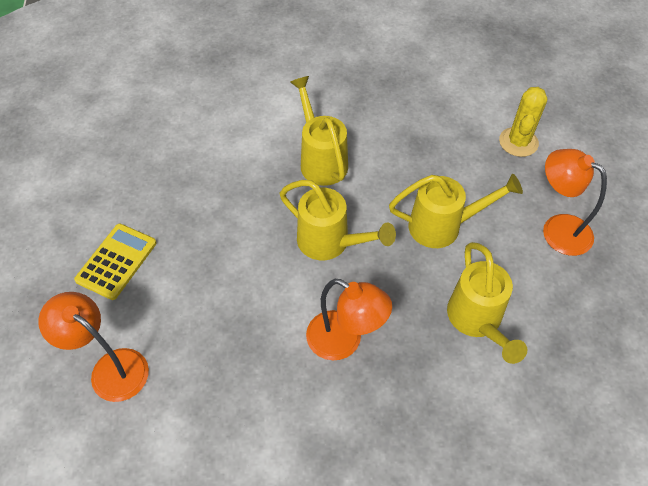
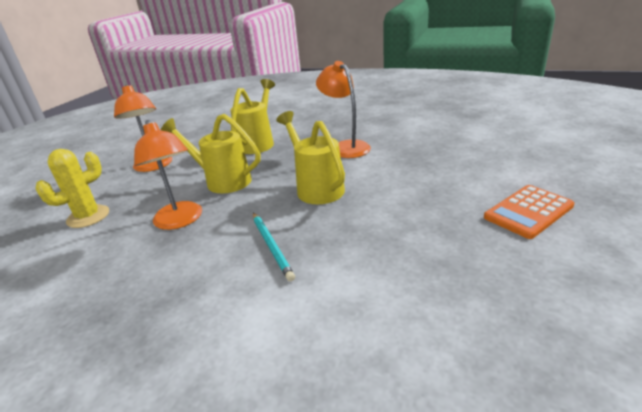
camera: 150 degrees left, 25 degrees down
orange lamp [38,292,149,402] -> orange lamp moved to [134,120,202,230]
yellow calculator [74,224,157,300] -> orange calculator [484,185,575,239]
yellow watering can [290,76,348,186] -> turquoise pencil [253,213,295,281]

